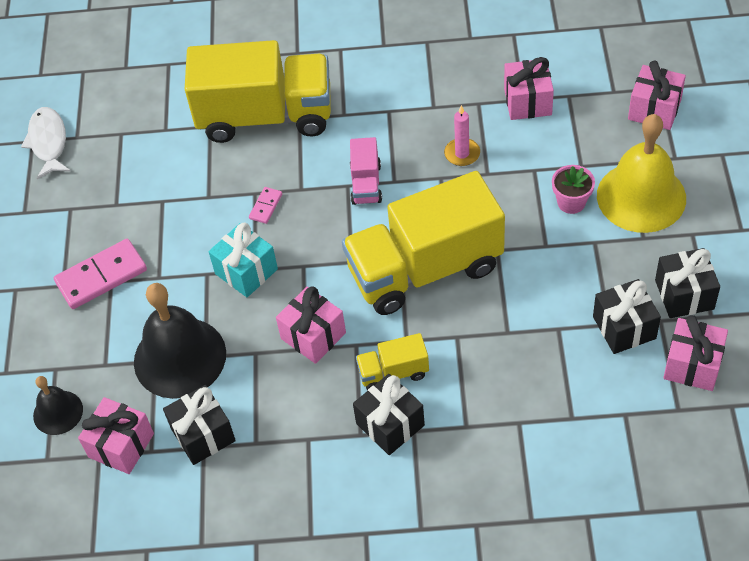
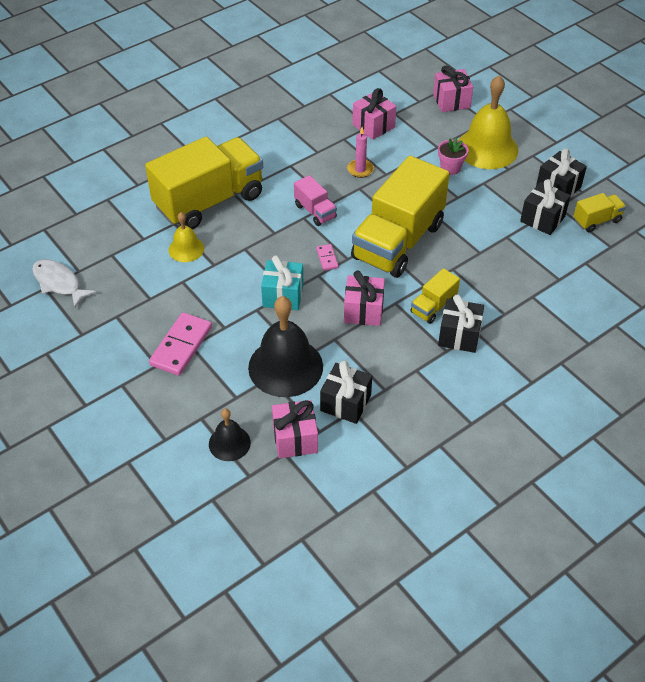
camera: 40 degrees left, 5 degrees down
pink domino [249,187,282,224] -> pink domino moved to [316,244,338,271]
pink gift [663,315,728,391] -> yellow truck [574,193,626,232]
none -> yellow bell [169,212,204,262]

